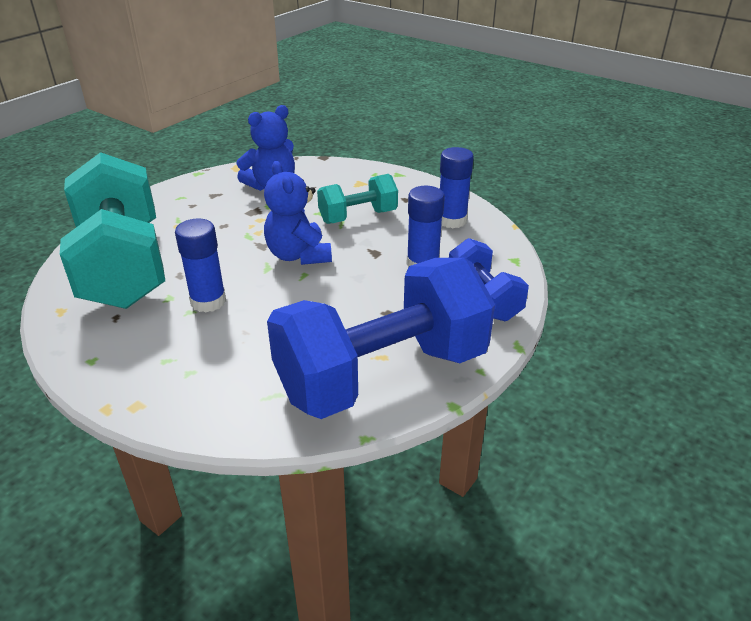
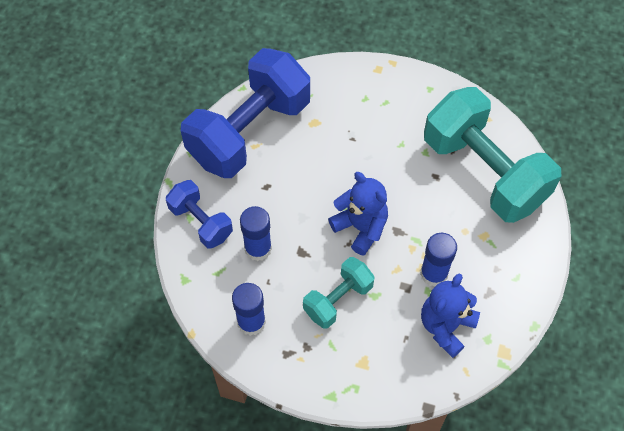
camera: 160 degrees right, 25 degrees up
blue glue stick [175,219,226,312] -> blue glue stick moved to [420,233,457,287]

